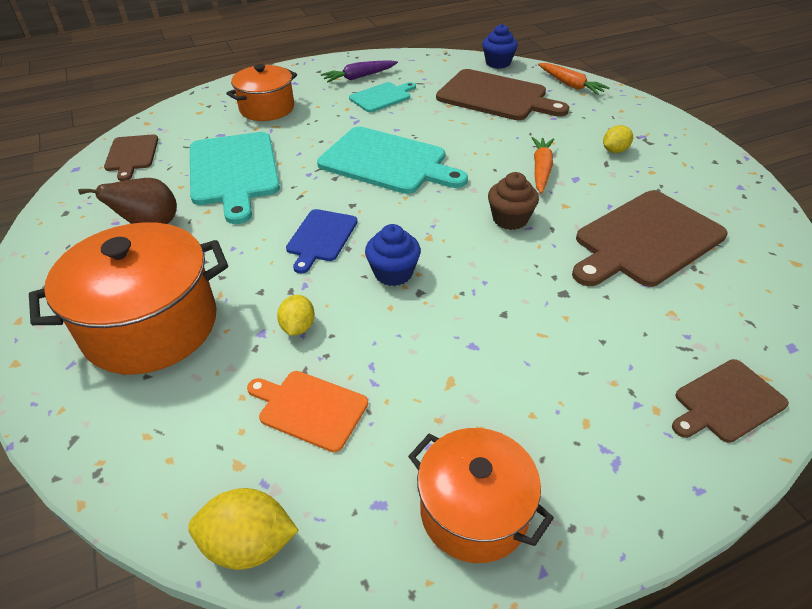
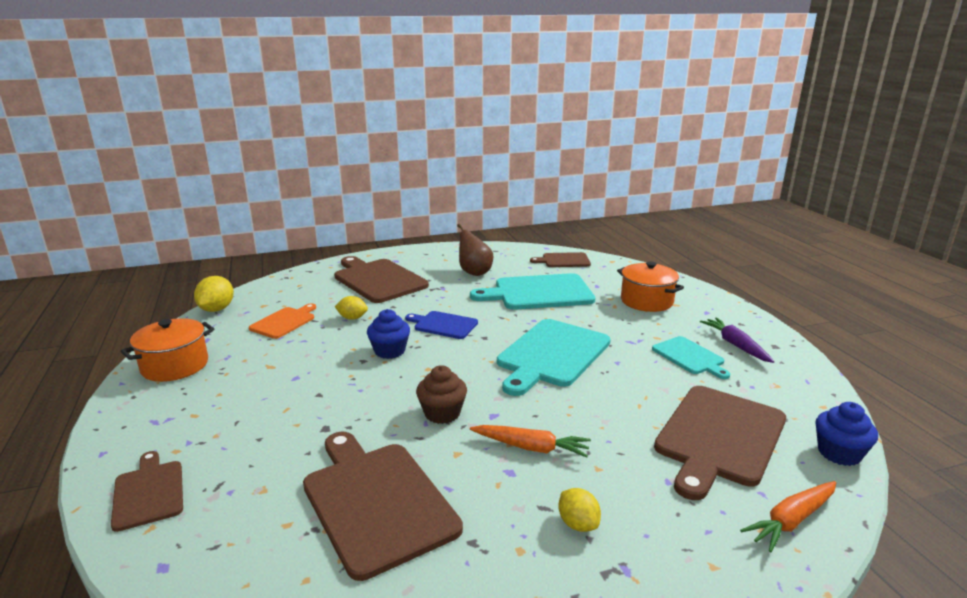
camera: 95 degrees right, 20 degrees down
orange pot [29,222,228,375] -> brown cutting board [334,256,429,303]

